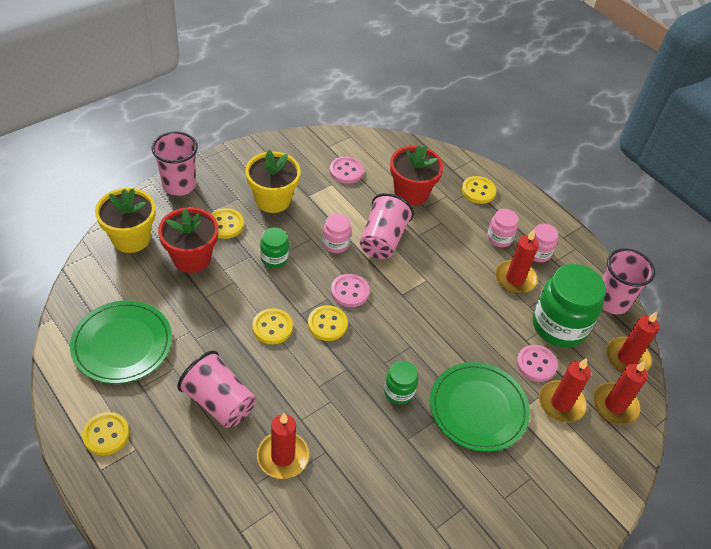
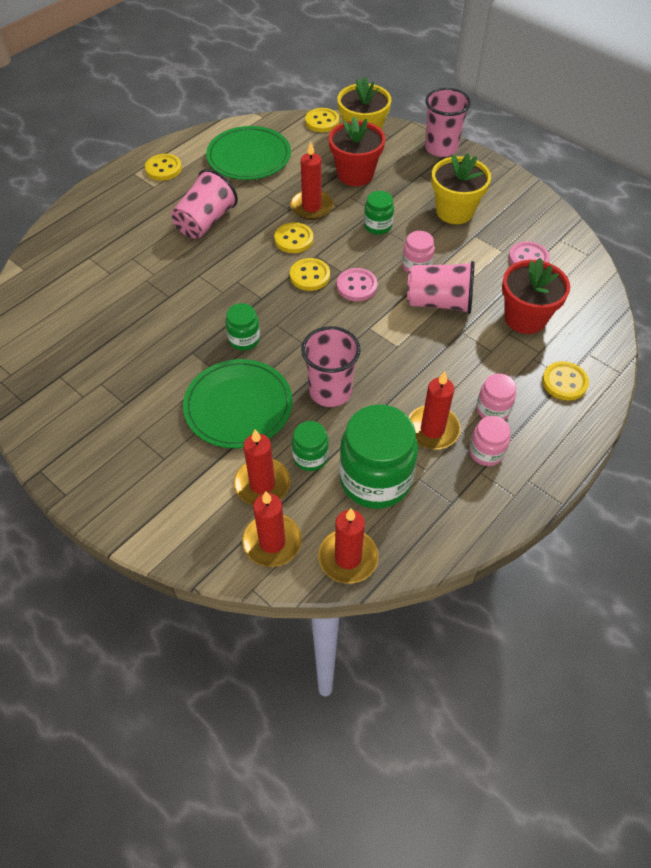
camera: 85 degrees right, 5 degrees up
yellow button [211,208,244,239] -> yellow button moved to [305,108,339,132]
red candle [257,413,309,479] -> red candle moved to [290,141,334,220]
pink button [516,345,558,382] -> green jar [292,421,329,471]
pink cup [602,248,655,314] -> pink cup moved to [301,326,361,407]

